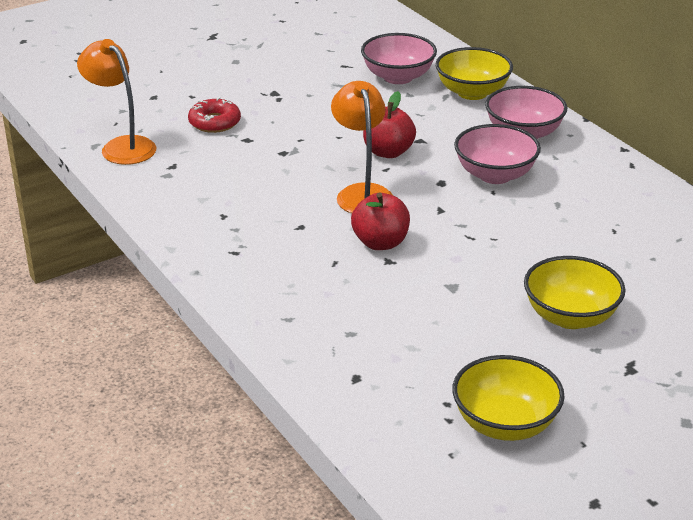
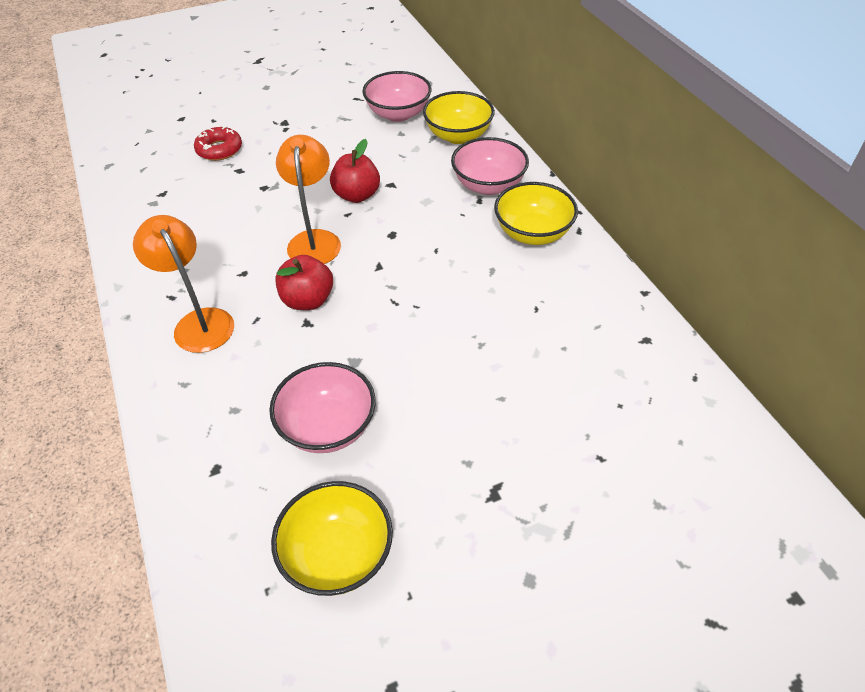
camera: 10 degrees right, 15 degrees up
orange lamp [77,39,156,165] -> orange lamp moved to [133,215,234,353]
pink bowl [454,124,541,184] -> pink bowl moved to [269,362,375,453]
yellow bowl [524,256,625,329] -> yellow bowl moved to [494,182,578,245]

